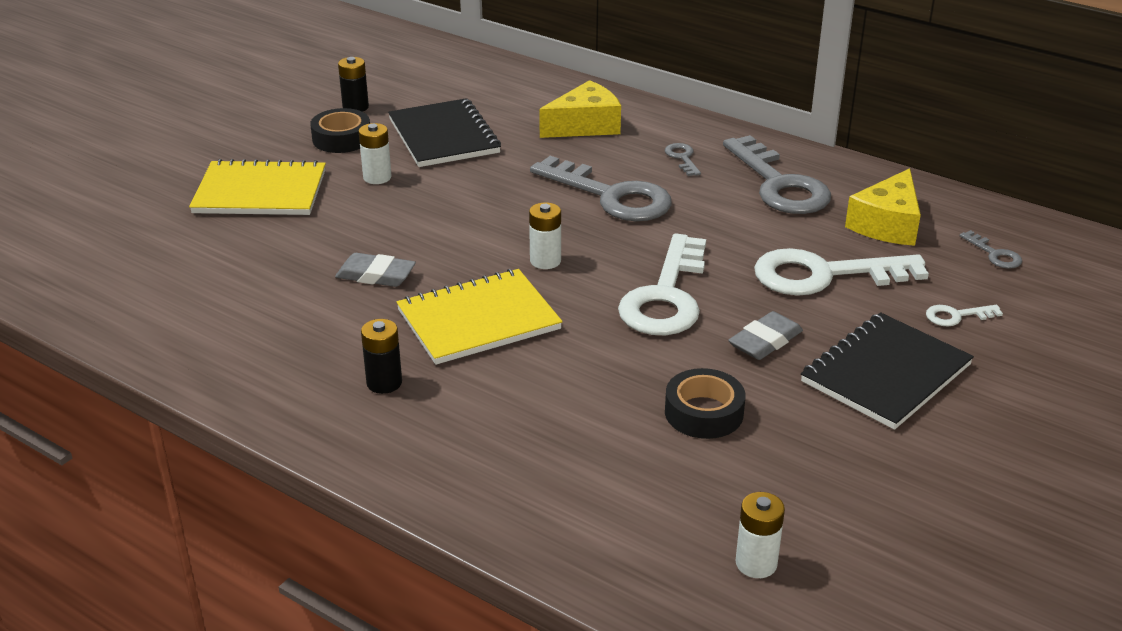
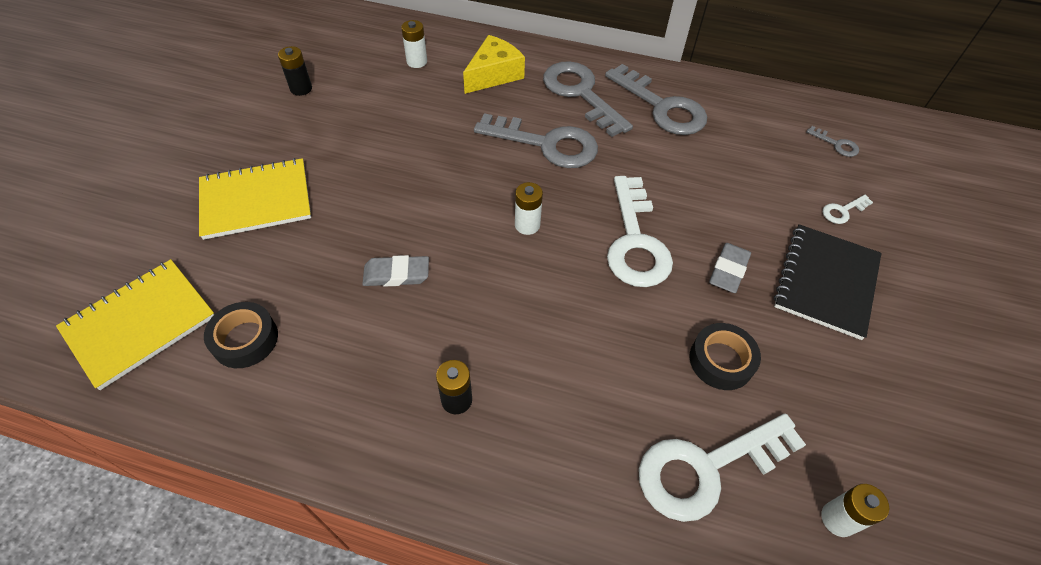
camera: 20 degrees left, 20 degrees up
black tape [310,108,370,153] -> black tape moved to [204,302,278,368]
white battery [359,123,392,184] -> white battery moved to [401,20,427,68]
black notebook [388,98,501,167] -> none
yellow notebook [396,269,563,365] -> yellow notebook moved to [56,259,214,390]
grey key [665,143,701,176] -> grey key [543,61,633,137], size x2.34
white key [754,248,929,296] -> white key moved to [639,413,806,522]
yellow cheese [845,168,921,246] -> none

